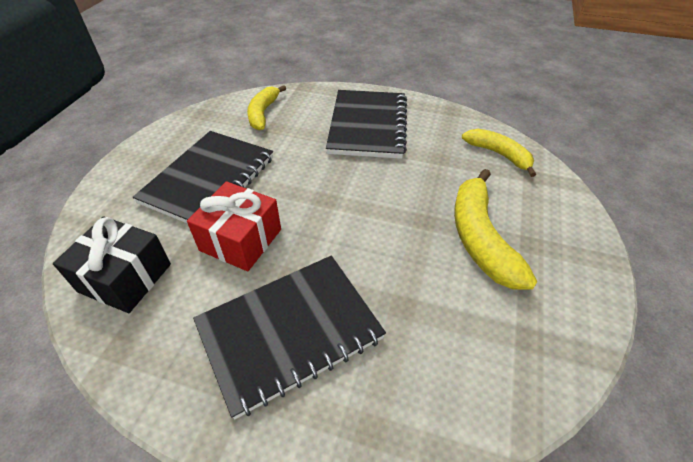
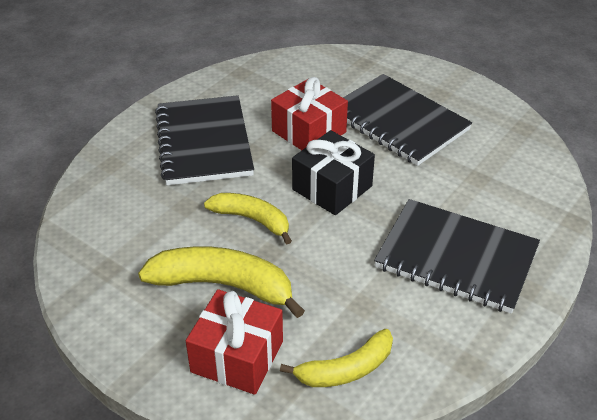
camera: 110 degrees right, 5 degrees down
black gift [53,217,171,313] -> black gift moved to [292,130,375,215]
yellow banana [247,85,286,130] -> yellow banana moved to [204,193,292,244]
none -> red gift [186,289,283,395]

